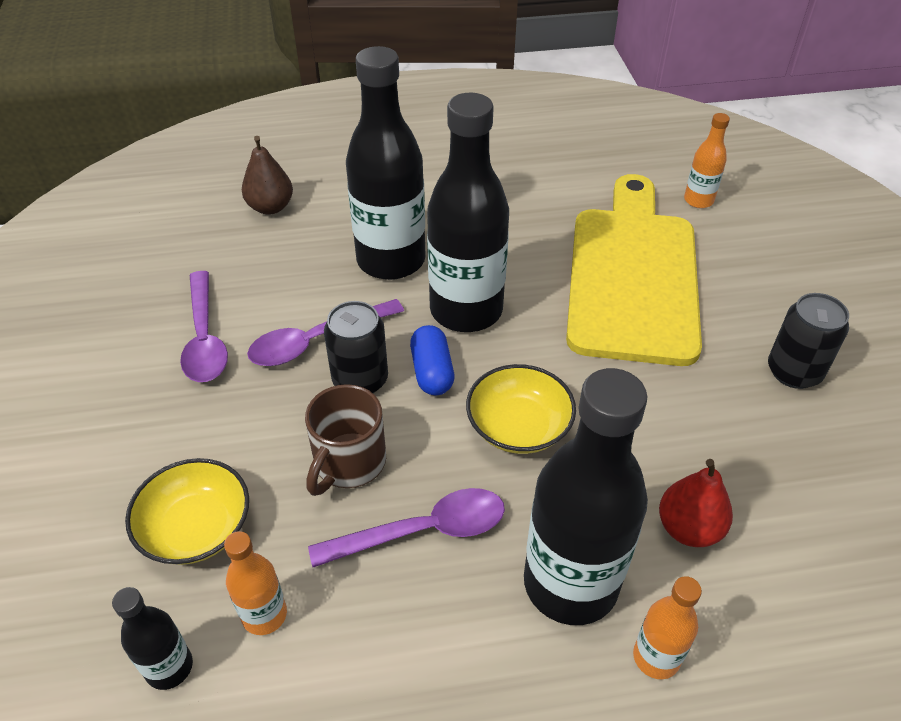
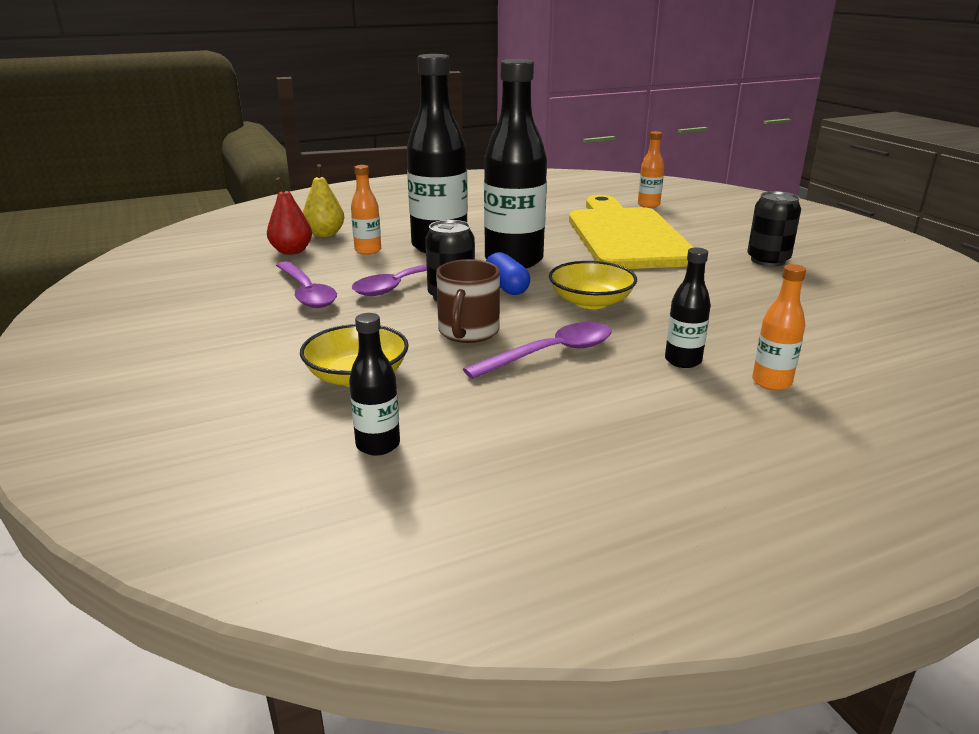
camera: 15 degrees left, 20 degrees down
orange bottle [224,531,287,635] -> orange bottle moved to [351,165,381,255]
brown pear [242,136,293,215] -> yellow pear [303,164,344,237]
black bottle [524,368,648,625] -> black bottle [665,248,711,368], size x0.47
red pear [659,459,733,547] -> red pear moved to [267,177,312,255]

